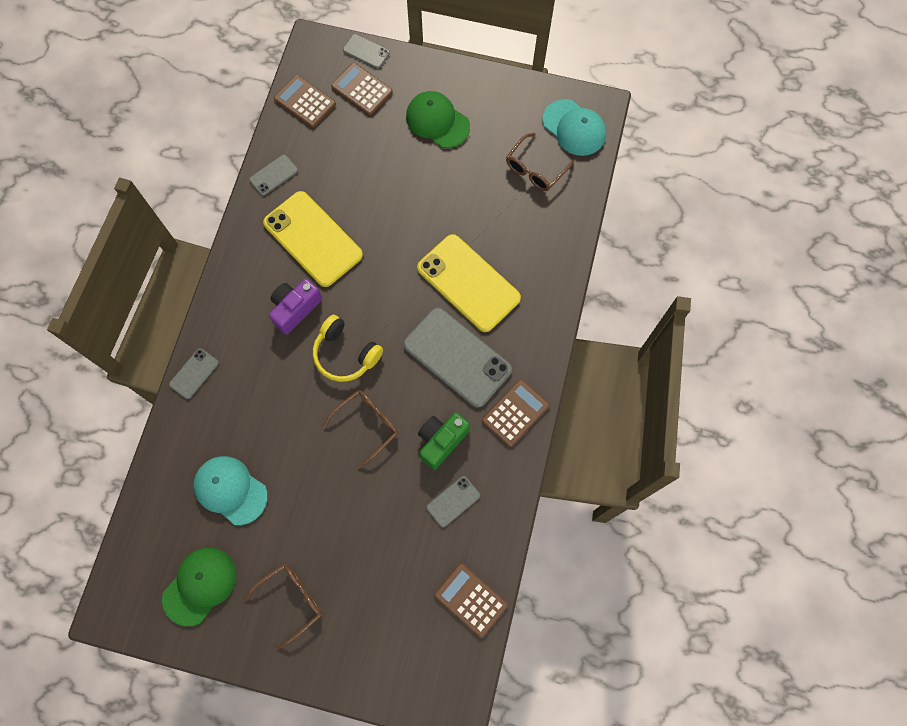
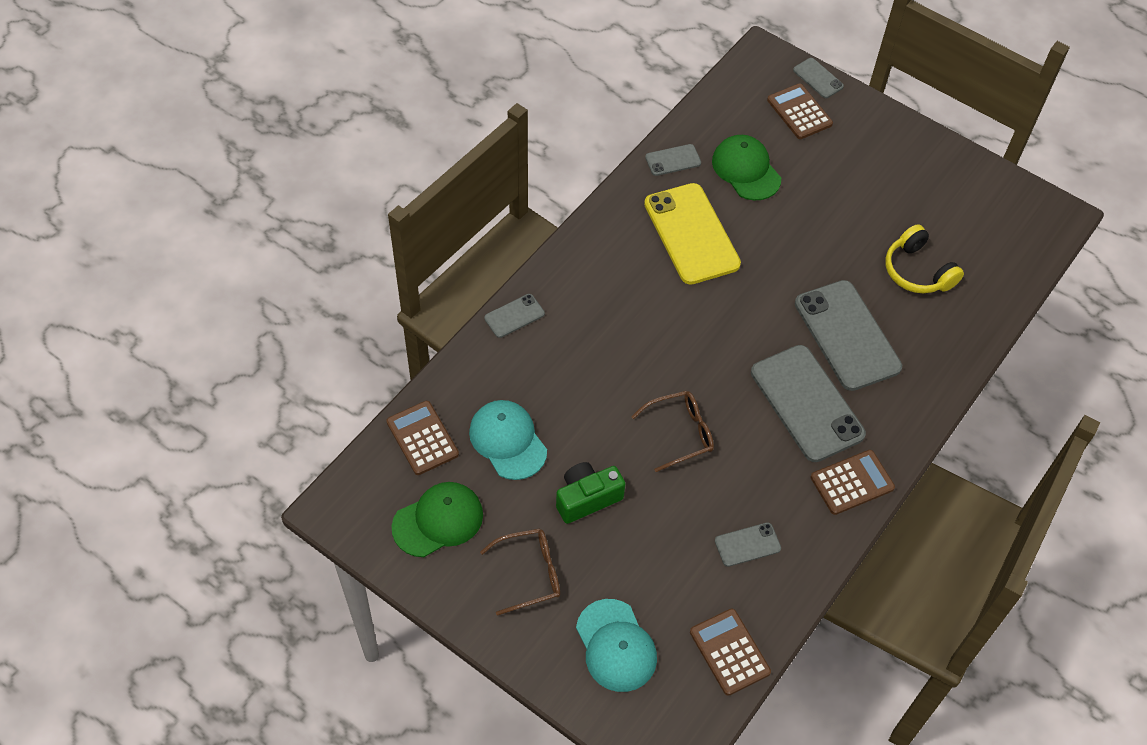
camera: 20 degrees right, 15 degrees down
purple camera [269,279,322,335] -> none
brown calculator [274,75,336,128] -> brown calculator moved to [386,401,459,475]
yellow headphones [313,315,383,382] -> yellow headphones moved to [885,224,964,293]
green cap [406,91,470,148] -> green cap moved to [712,135,781,200]
yellow phone [417,234,521,332] -> grey phone [795,280,902,391]
green camera [418,413,470,470] -> green camera moved to [556,462,625,524]
brown glasses [506,133,575,191] -> none
turquoise cap [542,99,606,156] -> turquoise cap moved to [576,599,657,692]

